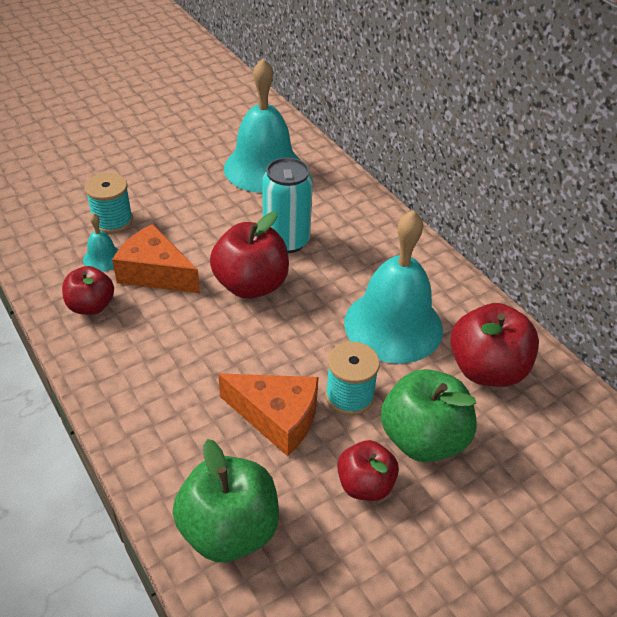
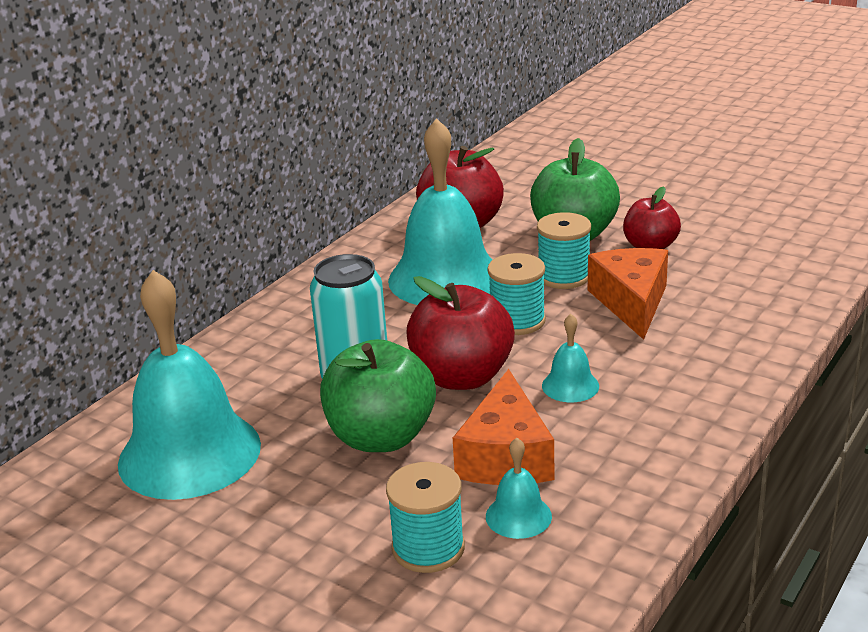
camera: 110 degrees left, 15 degrees down
red apple [62,266,114,315] -> none
green apple [172,439,279,562] -> green apple moved to [320,339,436,452]
none -> turquoise spool [488,253,546,335]
none -> turquoise bell [542,314,599,402]

